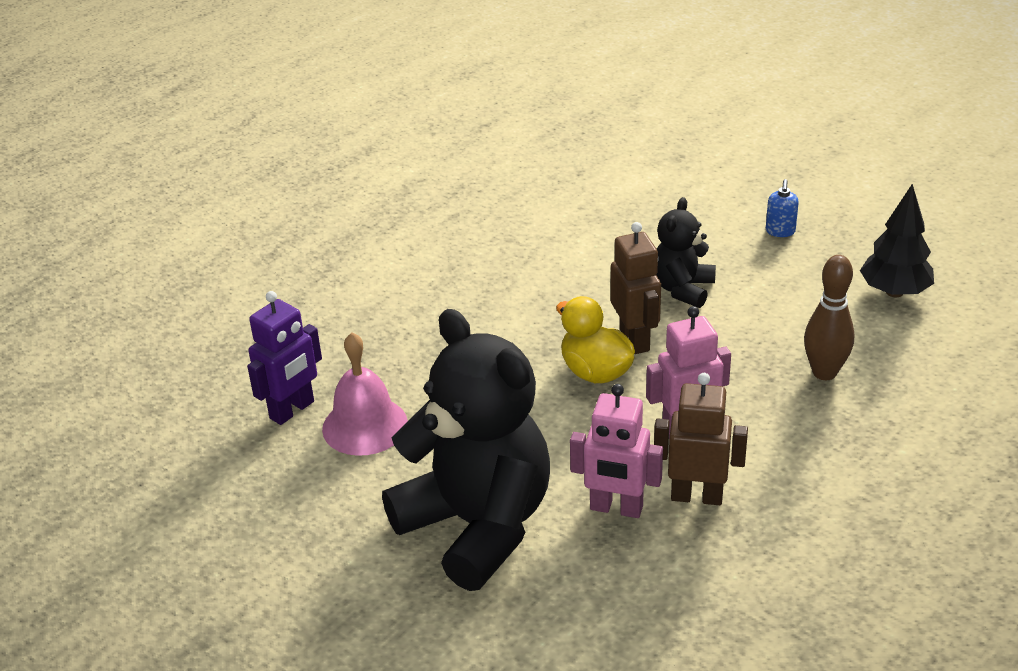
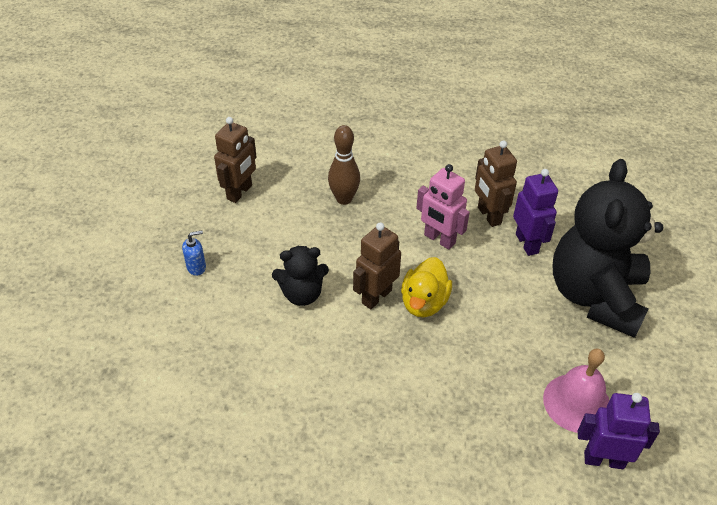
camera: 125 degrees left, 10 degrees up
pink robot [570,384,663,518] -> purple robot [513,169,558,256]
black tree [860,184,934,297] -> brown robot [214,117,256,203]

